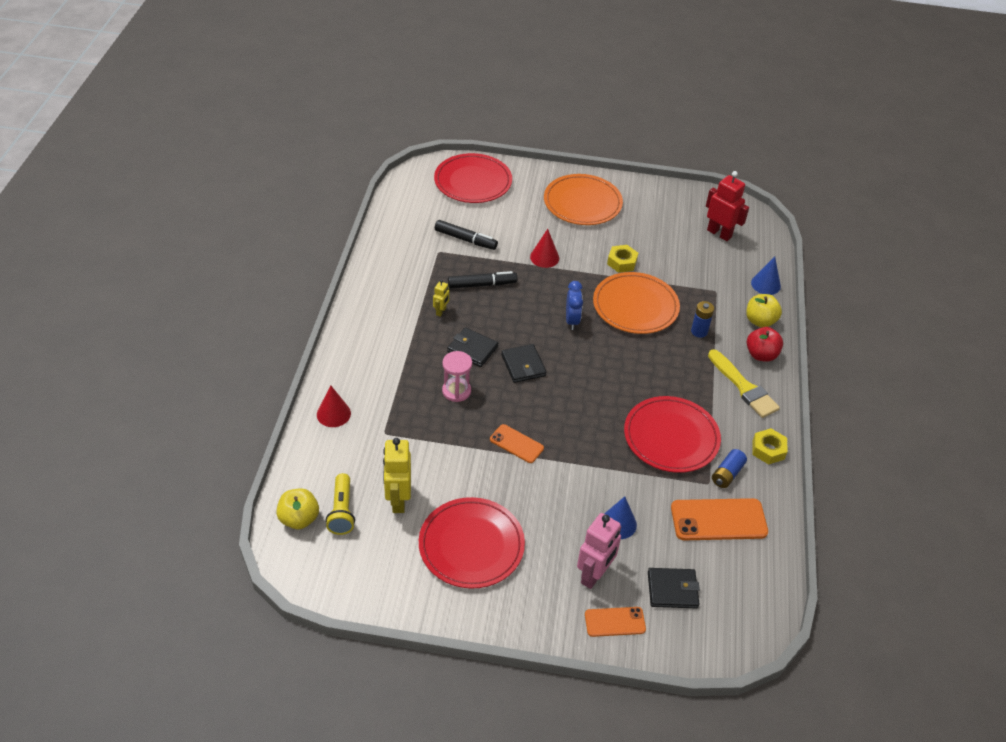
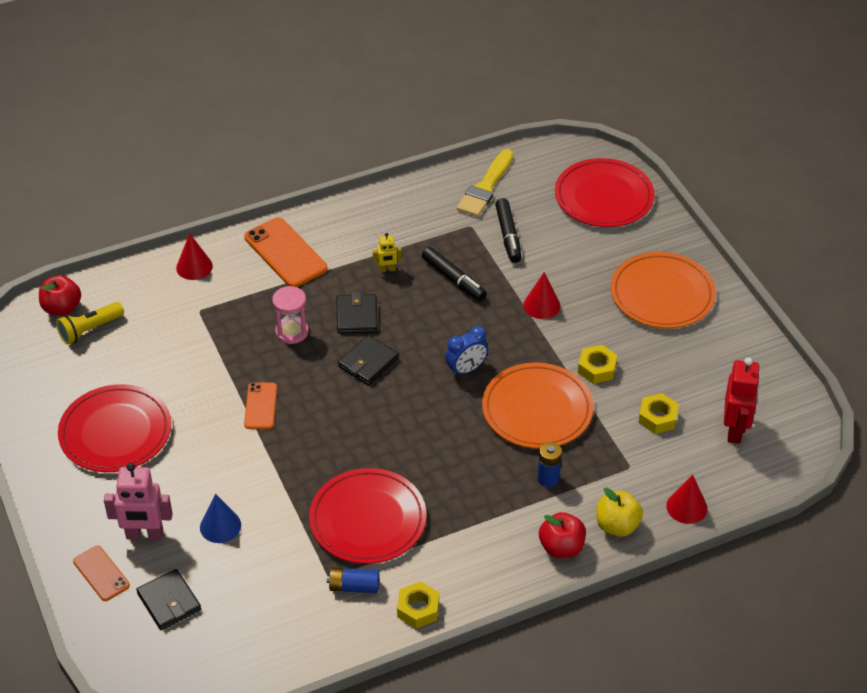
camera: 60 degrees right, 0 degrees up
yellow apple [276,488,319,529] -> red apple [39,275,81,316]
yellow robot [383,438,411,513] -> none
orange phone [671,498,768,540] -> orange phone moved to [244,218,327,287]
yellow brush [708,349,780,418] -> yellow brush moved to [457,149,513,217]
blue cone [751,256,781,295] -> red cone [666,475,708,524]
none -> yellow nut [638,393,679,434]

